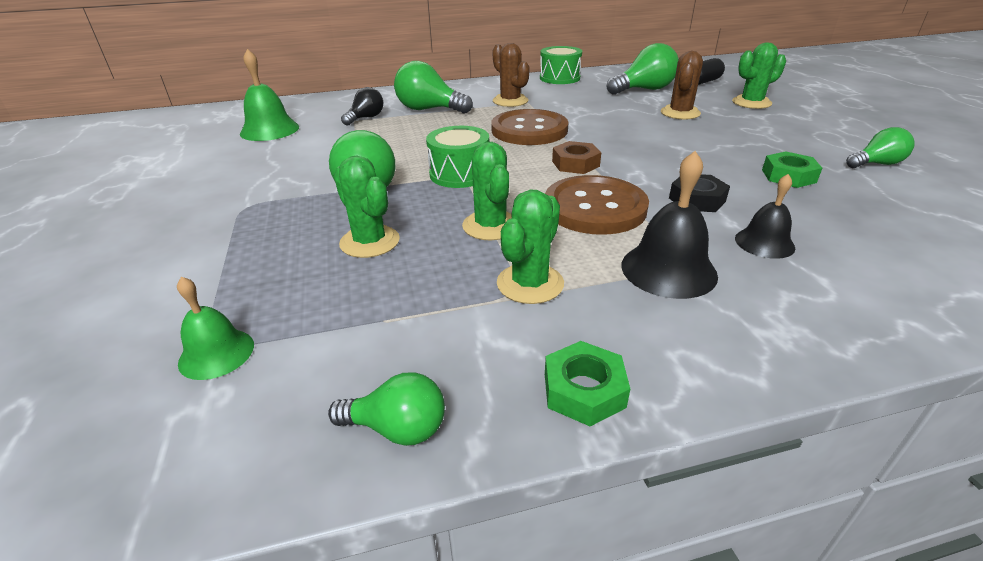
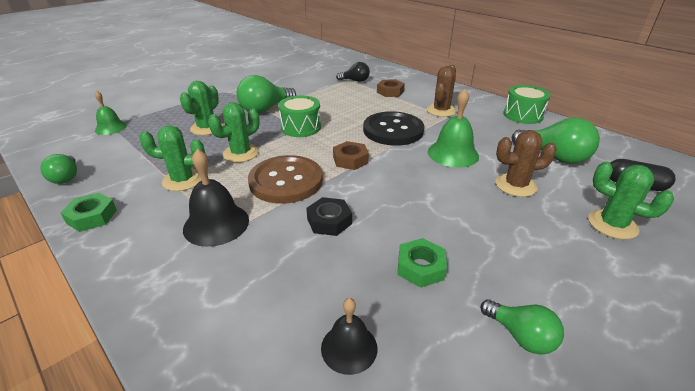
camera: 60 degrees right, 0 degrees up
green bell [240,49,299,141] -> green bell moved to [428,89,479,168]
green light bulb [394,61,473,114] -> brown nut [377,79,405,97]
brown button [491,109,569,145] -> black button [363,111,424,146]
black bell [735,174,795,259] -> black bell moved to [321,298,378,375]

